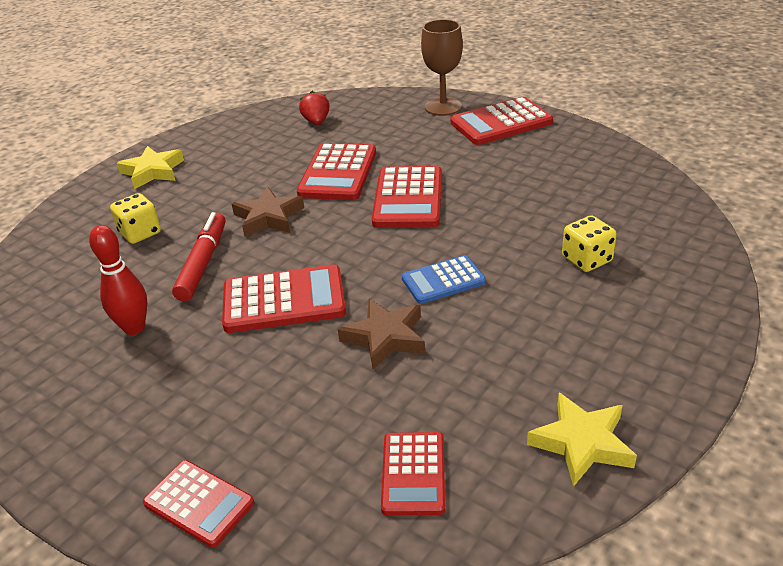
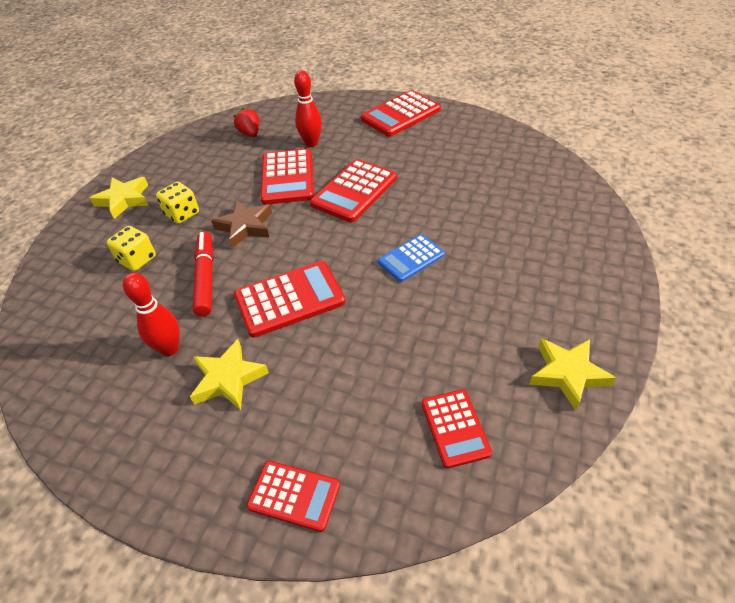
camera: 15 degrees left, 10 degrees up
brown star [338,299,425,370] -> none
red calculator [372,166,442,228] -> red calculator turned 45 degrees clockwise [310,159,397,222]
brown goblet [421,19,463,116] -> none
yellow dice [562,215,617,272] -> yellow dice moved to [156,182,199,224]
none -> yellow star [190,339,269,410]
none -> red bowling pin [294,70,322,147]

